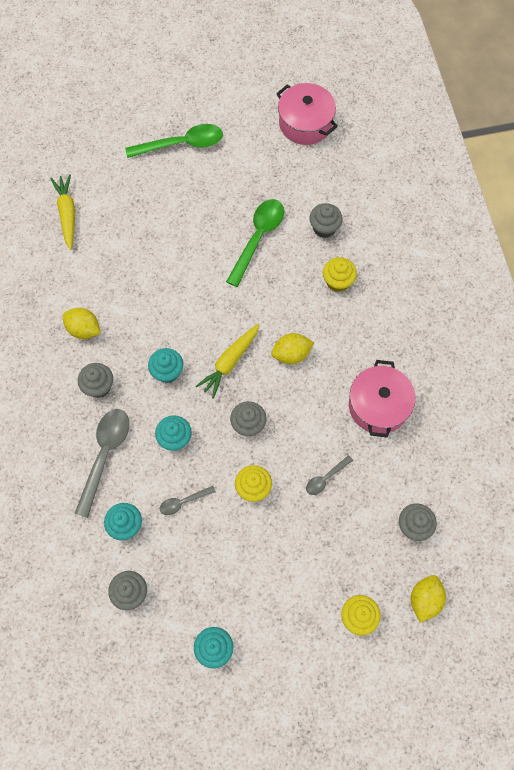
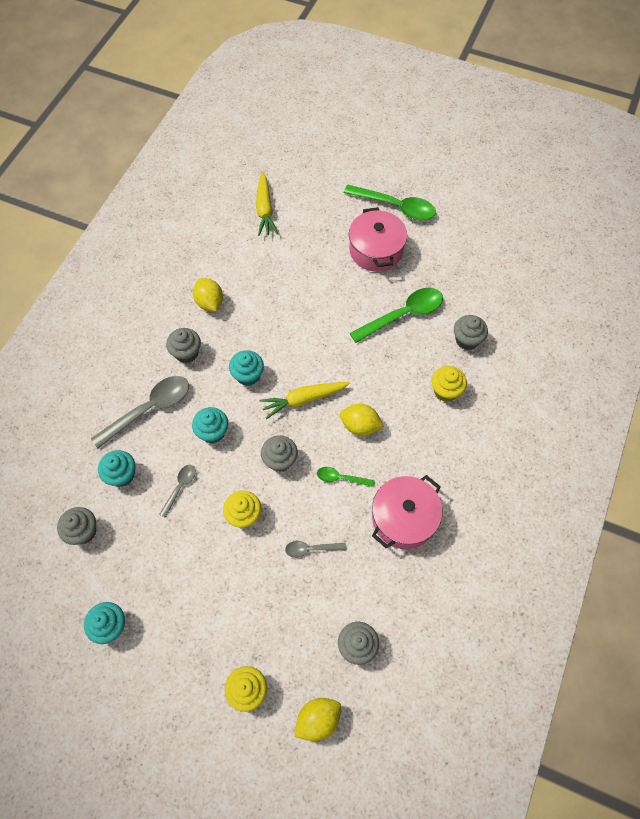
camera: 35 degrees right, 5 degrees down
yellow carrot [50,174,75,250] -> yellow carrot turned 150 degrees clockwise [256,172,278,236]
grey spoon [160,486,216,515] -> grey spoon turned 105 degrees clockwise [159,465,196,518]
pink pot [276,83,338,145] -> pink pot moved to [349,207,407,272]
none -> green spoon [317,467,375,487]

